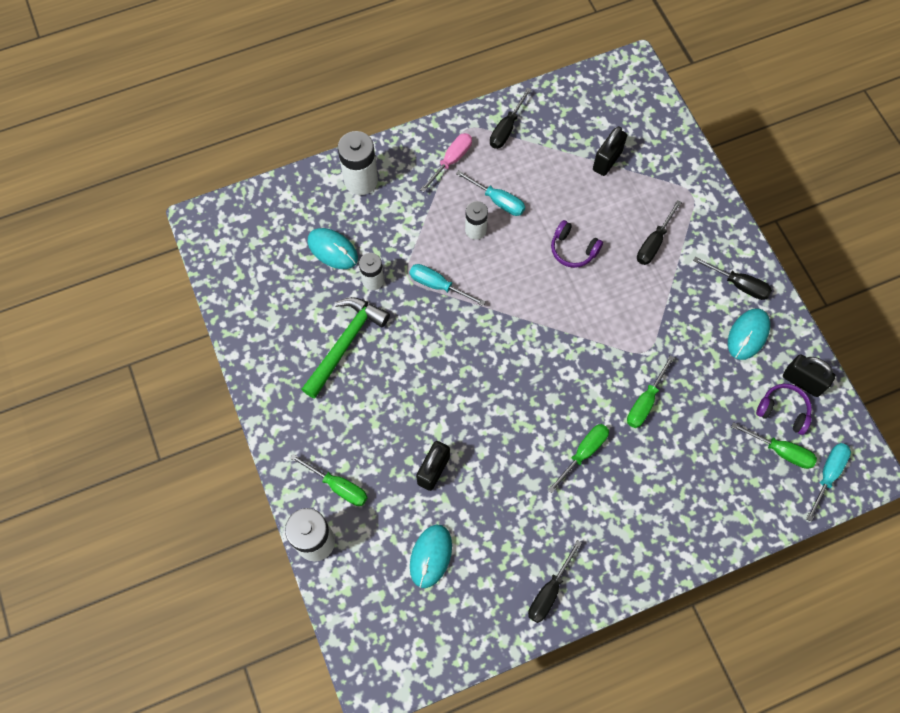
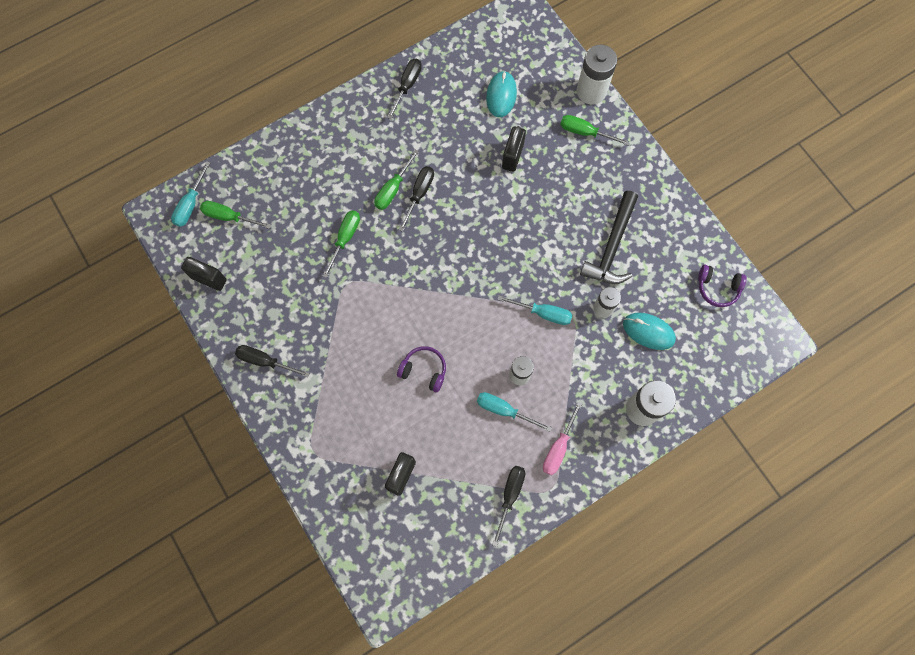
camera: 170 degrees right, 5 degrees up
green hammer [301,297,390,399] -> black hammer [580,191,638,284]
black screwdriver [637,200,682,265] -> black screwdriver moved to [399,166,434,232]
turquoise mouse [728,308,770,360] -> none
purple headphones [756,384,812,435] -> purple headphones moved to [698,265,747,307]

